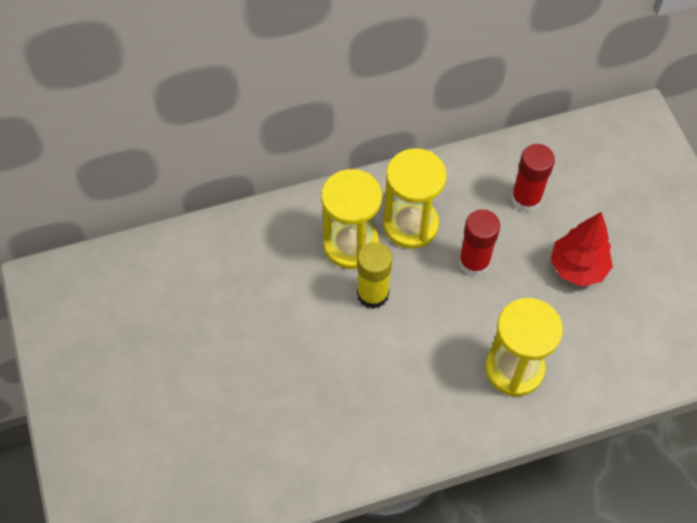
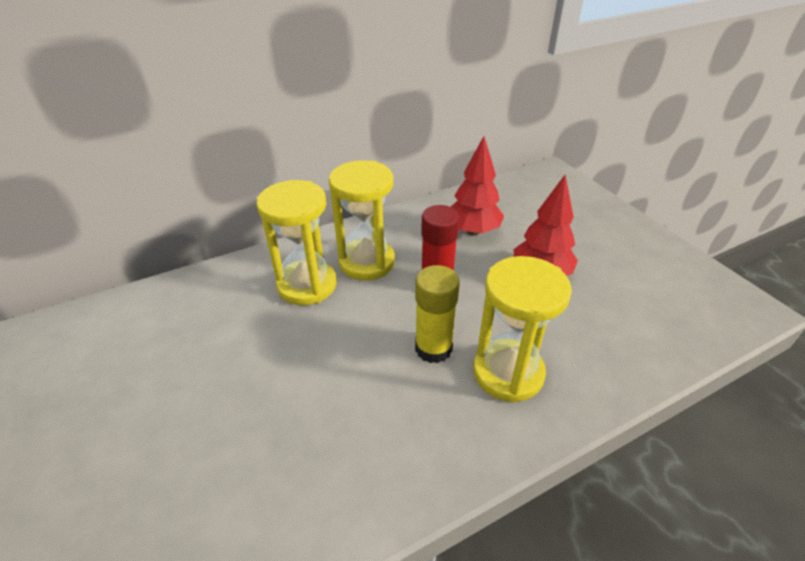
camera: 10 degrees left, 20 degrees down
yellow glue stick [357,242,392,309] -> yellow glue stick moved to [415,265,460,363]
red glue stick [511,144,555,212] -> red tree [451,136,504,235]

